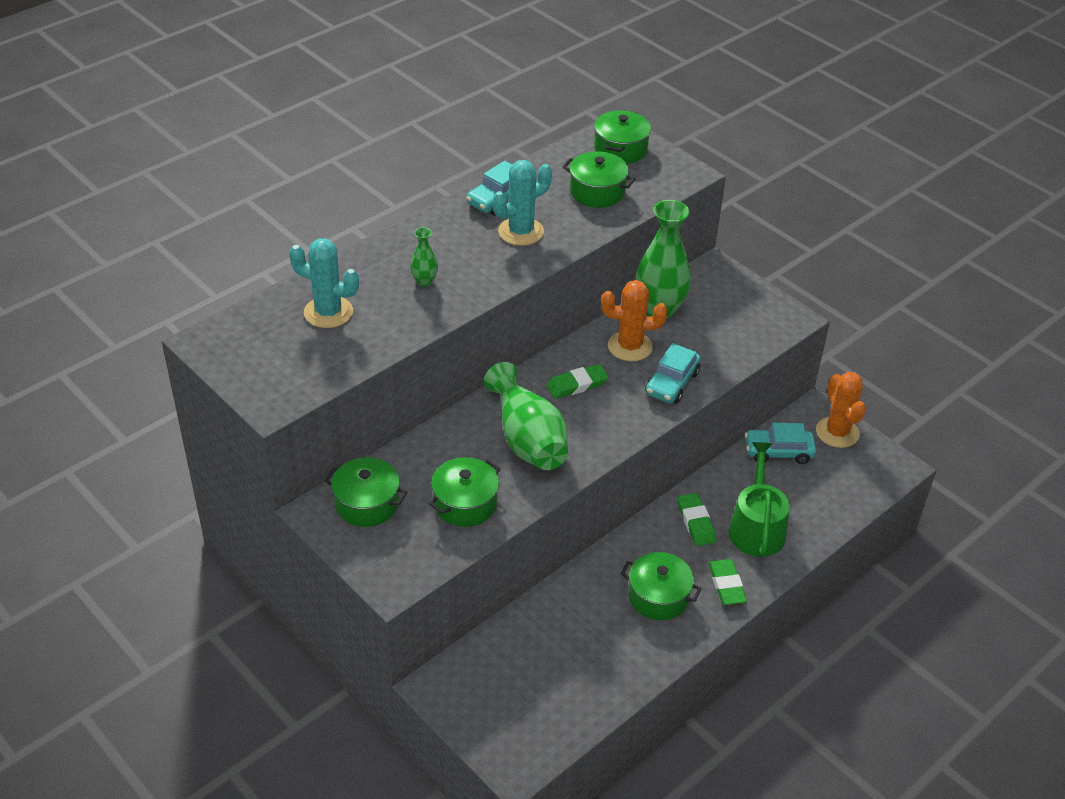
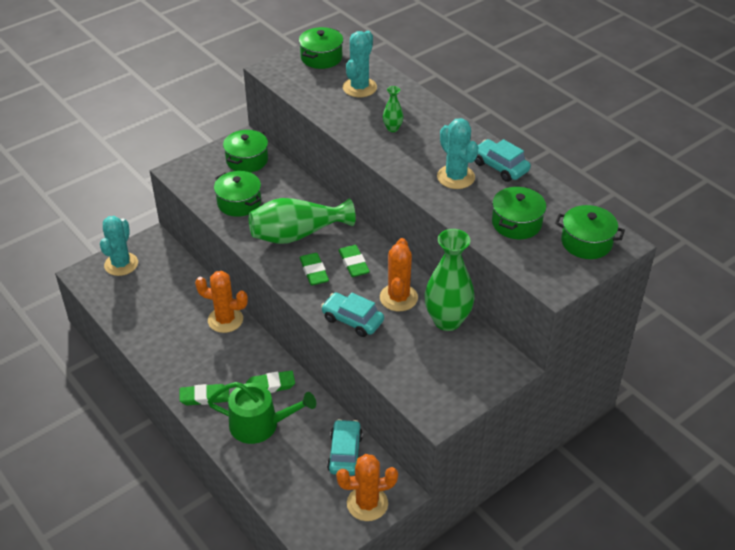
camera: 95 degrees right, 0 degrees up
green pot [621,552,702,620] -> green pot moved to [299,27,343,69]
none -> turquoise cactus [100,216,138,276]
none -> orange cactus [195,271,248,333]
none -> green eraser [300,253,329,285]

